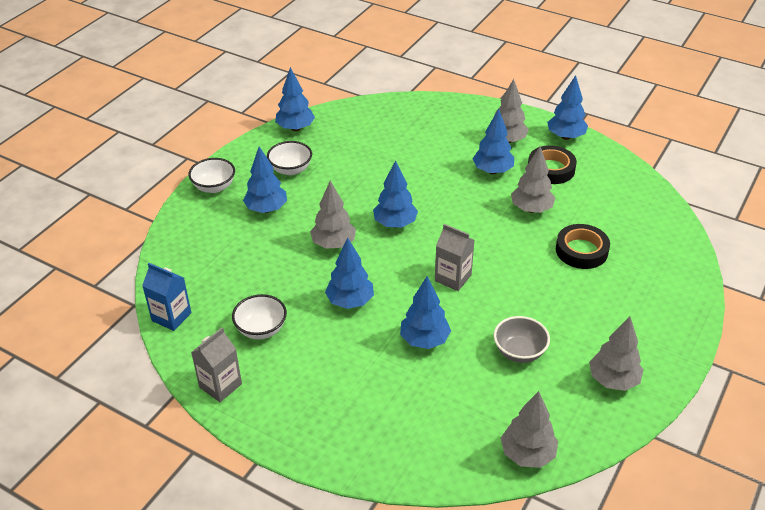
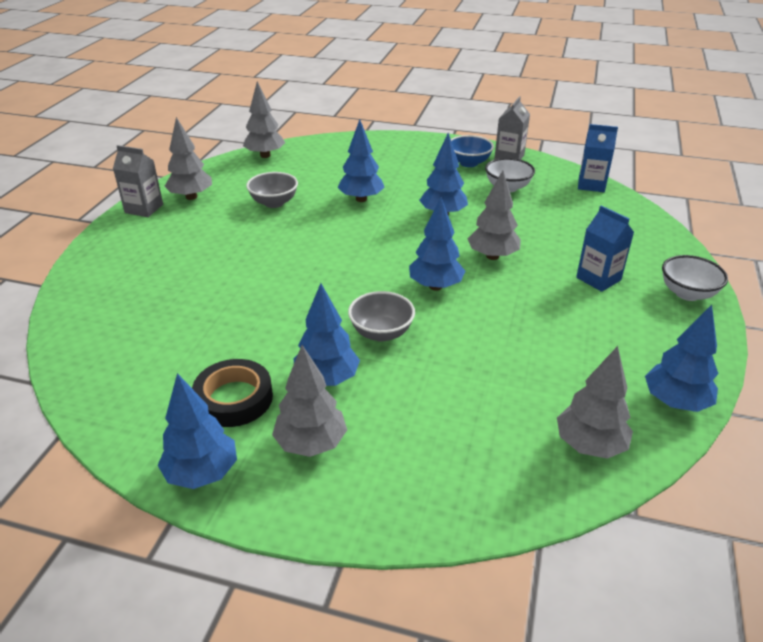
camera: 165 degrees right, 5 degrees down
blue tree [243,146,287,213] -> blue carton [576,205,634,292]
white bowl [267,141,312,175] -> none
grey carton [435,224,474,291] -> grey carton moved to [113,145,163,217]
grey tree [511,146,555,213] -> grey tree moved to [557,346,633,459]
black tape [556,224,610,269] -> none
none -> grey bowl [348,291,415,341]
none -> blue bowl [451,135,494,167]

